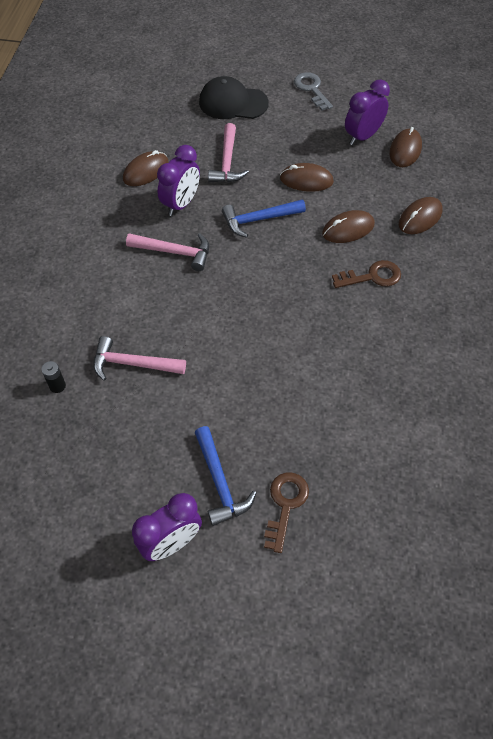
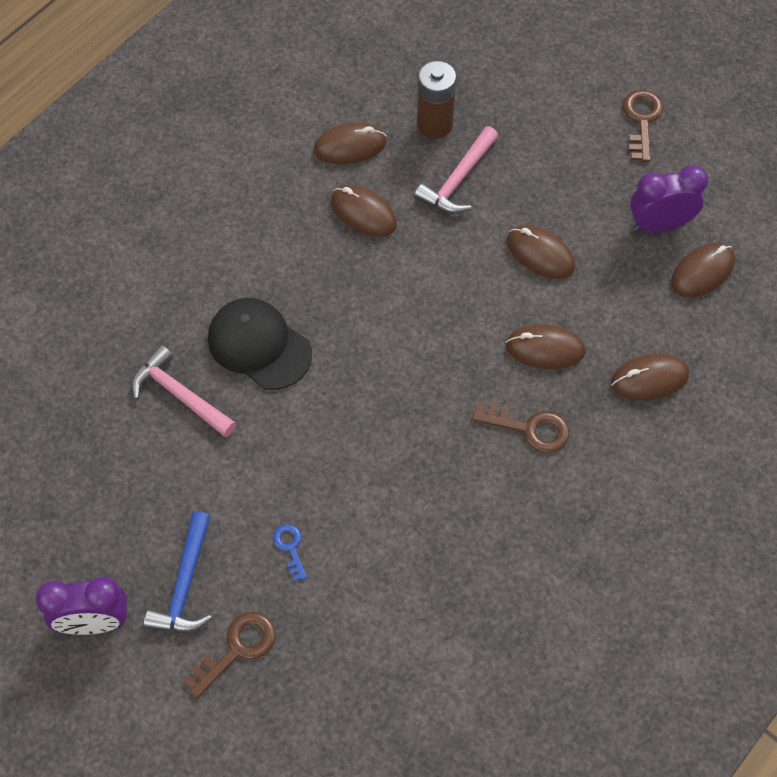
camera: 30 degrees right, 5 degrees up
black battery [41,361,66,393] -> none
pink hammer [126,233,209,271] -> none
purple clock [157,145,200,216] -> brown mouse [331,185,397,237]
black cap [199,76,269,119] -> black cap moved to [208,298,312,390]
blue hammer [222,200,306,238] -> none
grey key [294,72,333,111] -> brown key [623,90,663,162]
none -> blue key [273,524,307,581]
none -> brown battery [417,61,456,139]

